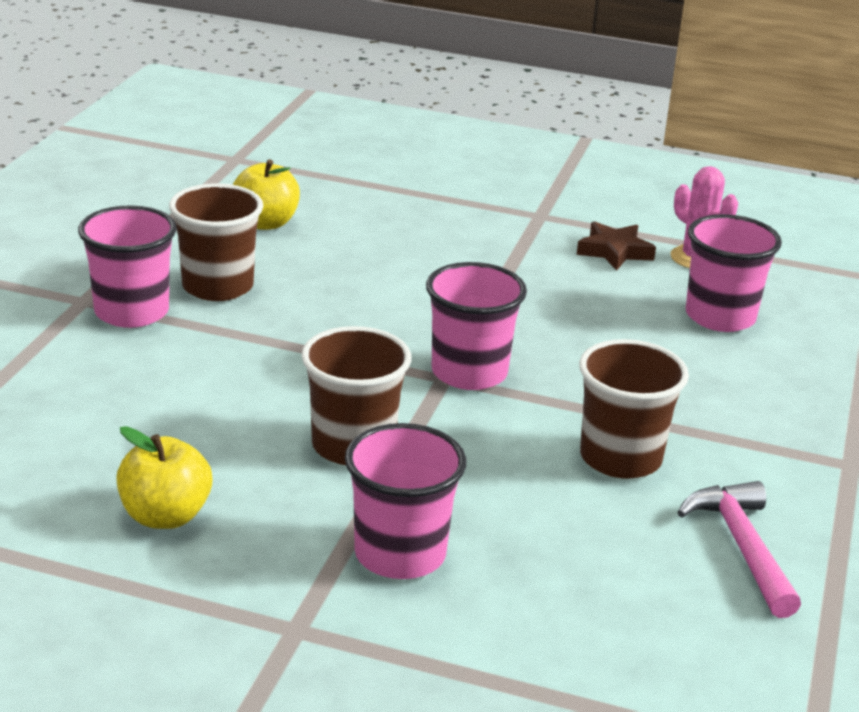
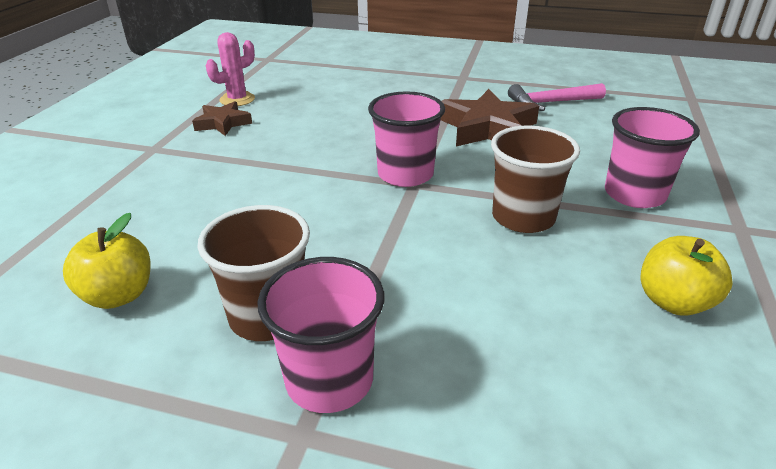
camera: 90 degrees left, 5 degrees up
brown cup [579,339,689,479] -> brown star [441,89,539,146]
pink cup [686,214,782,332] -> none

